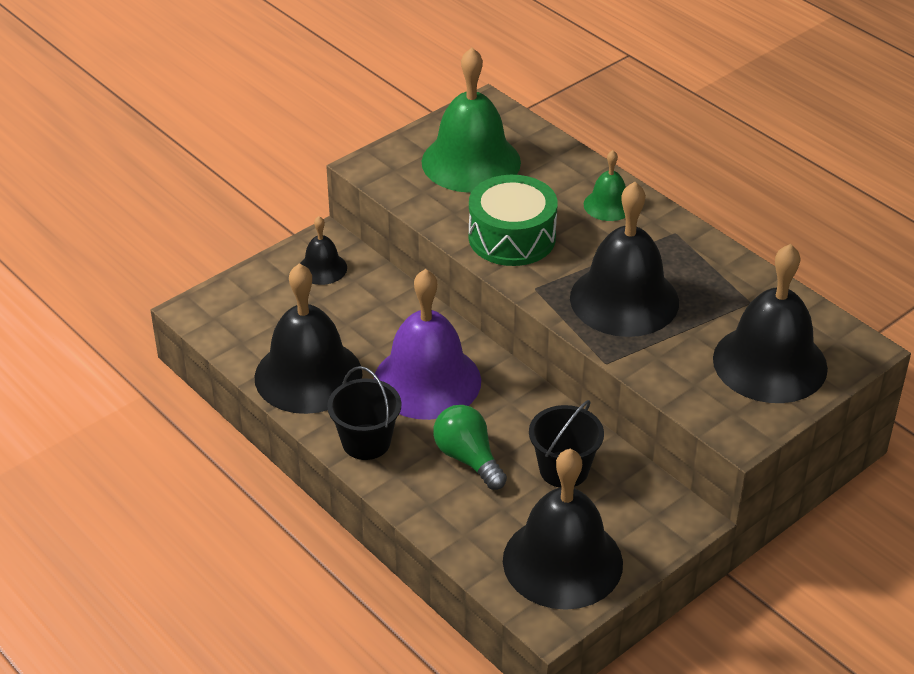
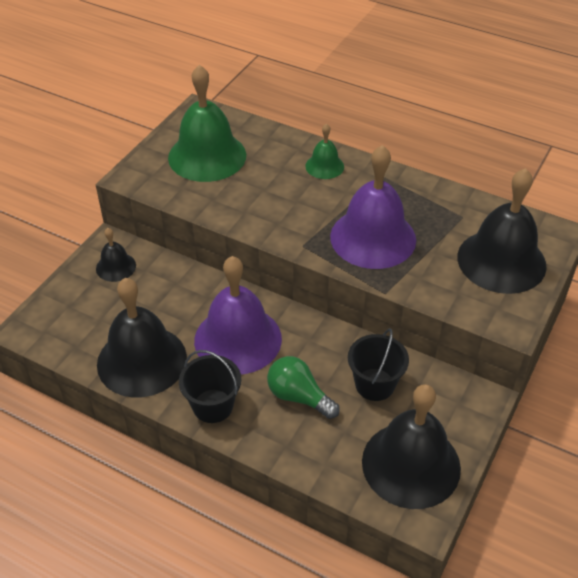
camera: 20 degrees left, 5 degrees up
green drum [469,175,558,266] -> none
black bell [570,182,679,337] -> purple bell [330,145,416,269]

